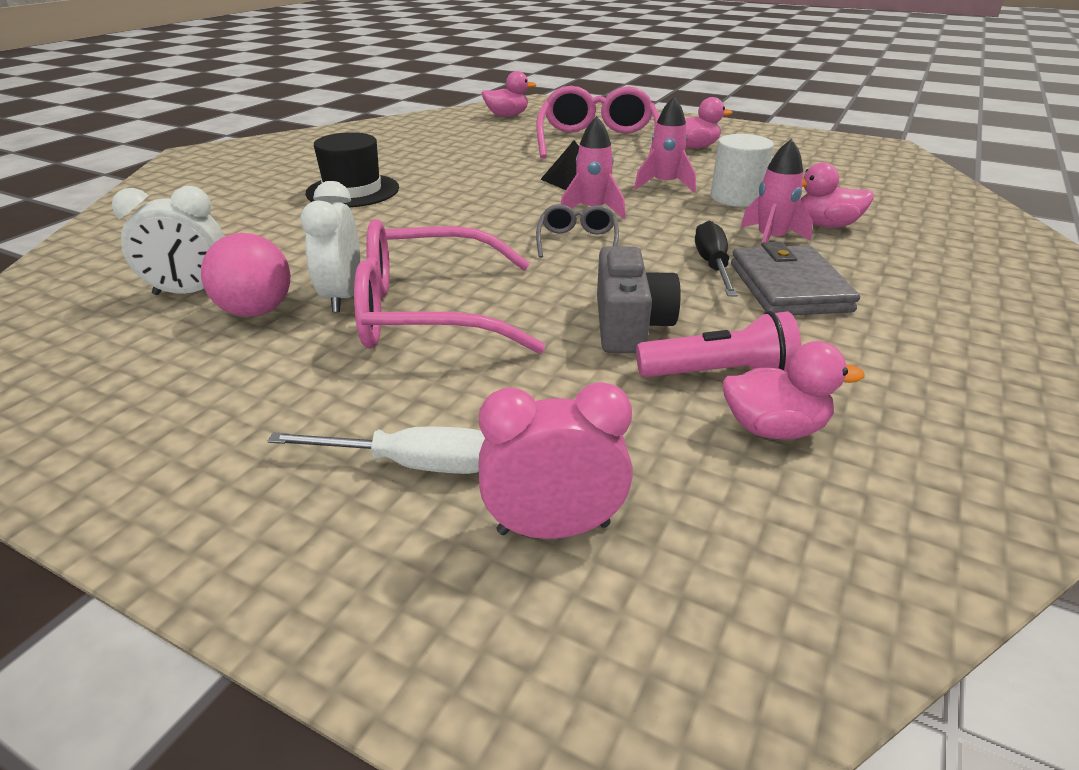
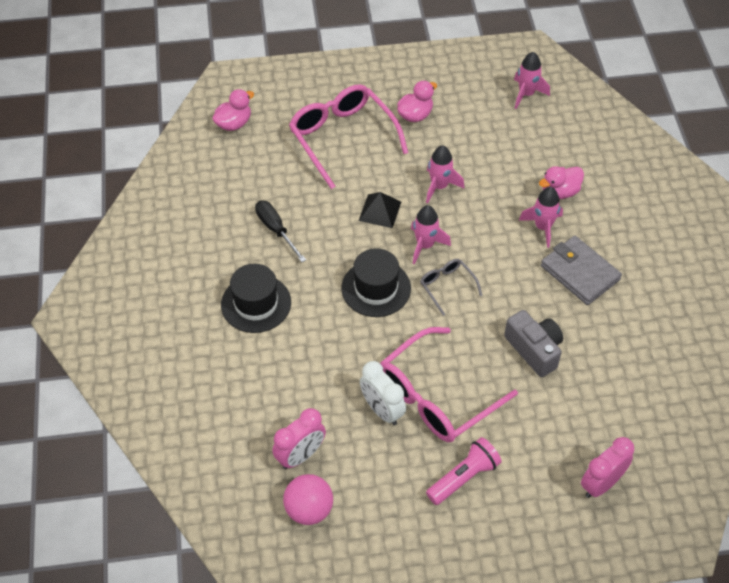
camera: 35 degrees left, 20 degrees up
white clock [112,186,225,295] -> pink clock [272,408,326,469]
pink ball [201,233,290,317] -> pink ball moved to [283,474,333,525]
white screwdriver [268,427,485,474] -> none
pink flashlight [636,311,801,377] -> pink flashlight moved to [426,437,502,505]
black screwdriver [695,220,738,296] -> black screwdriver moved to [255,200,306,262]
white cylinder [711,134,774,207] -> none
pink duck [723,341,864,439] -> none
none -> black hat [341,248,411,317]
none -> pink rocket [514,52,550,109]

